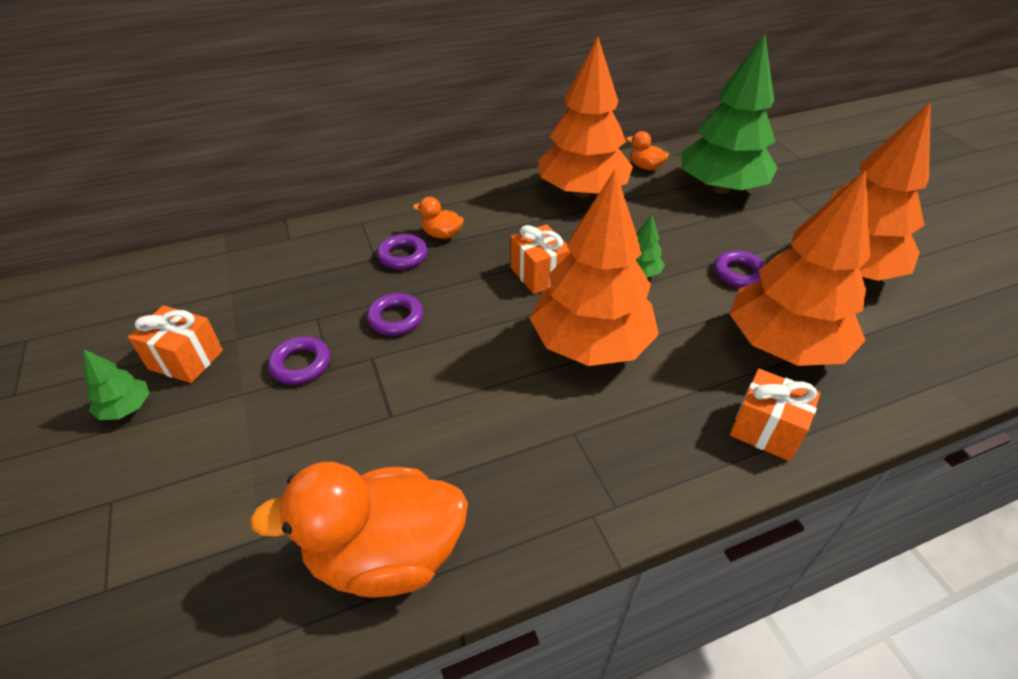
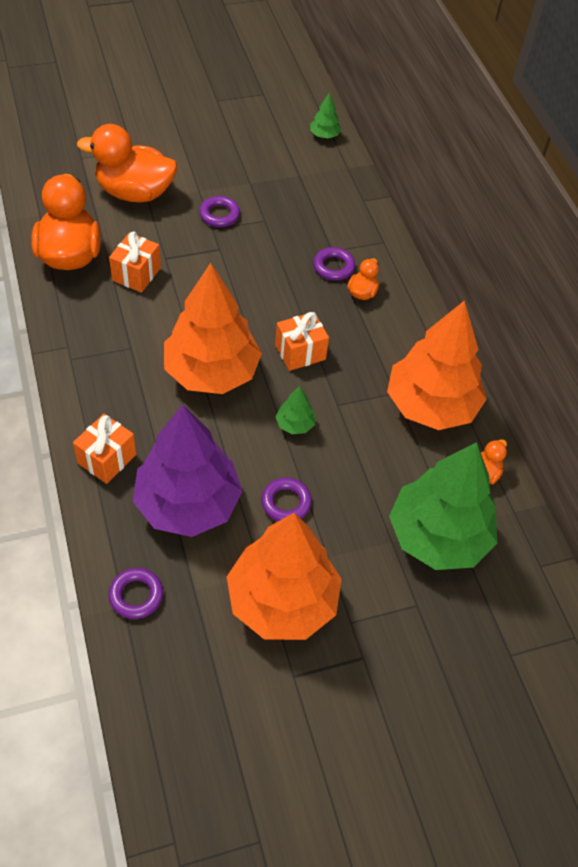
camera: 90 degrees right, 10 degrees up
green tree [83,349,150,420] -> green tree moved to [310,92,341,138]
orange gift [128,305,223,383] -> orange gift moved to [109,231,161,293]
purple ring [367,293,423,336] -> purple ring moved to [108,568,163,619]
orange tree [730,170,870,366] -> purple tree [133,404,243,537]
none -> orange duck [77,124,177,202]

